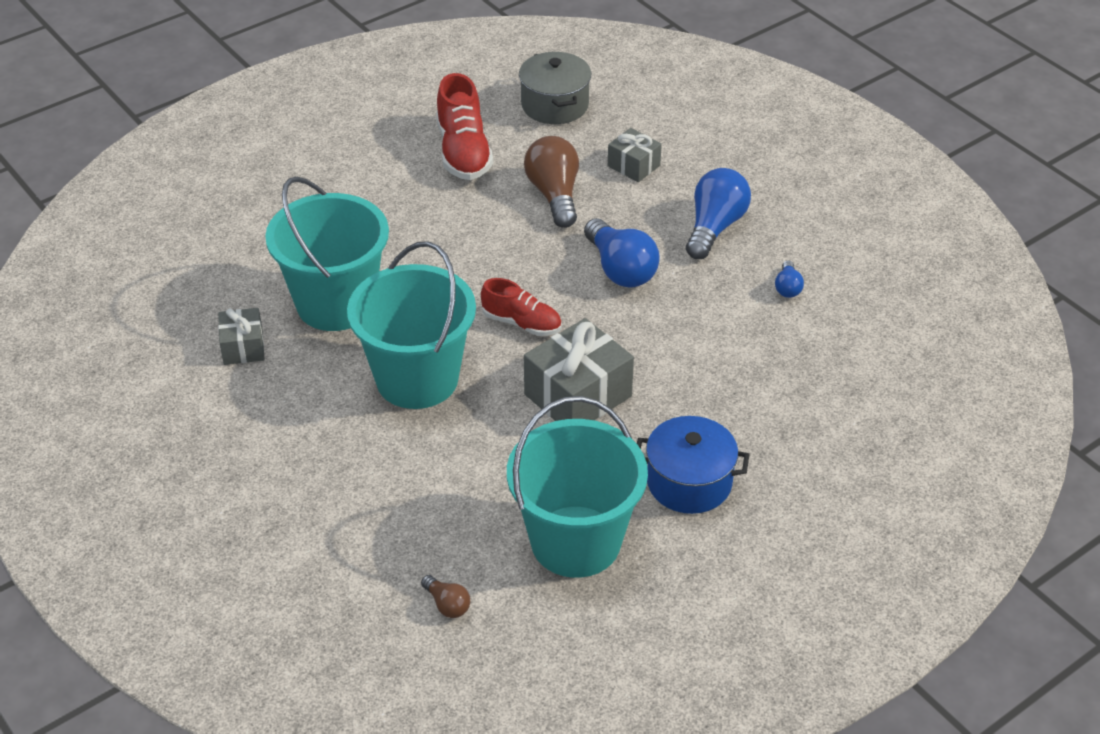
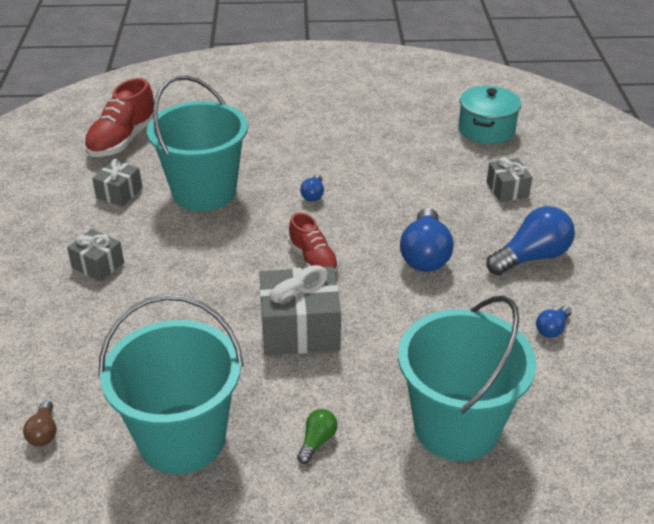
camera: 35 degrees right, 5 degrees down
turquoise bucket [347,241,476,409] -> turquoise bucket moved to [398,296,536,461]
red shoe [436,73,493,180] -> red shoe moved to [84,78,154,157]
grey pot [519,51,591,124] -> turquoise pot [458,86,521,144]
brown light bulb [524,136,579,228] -> none
blue pot [637,416,749,514] -> green light bulb [297,409,337,464]
none -> grey gift [67,229,124,282]
none -> blue light bulb [300,174,324,202]

